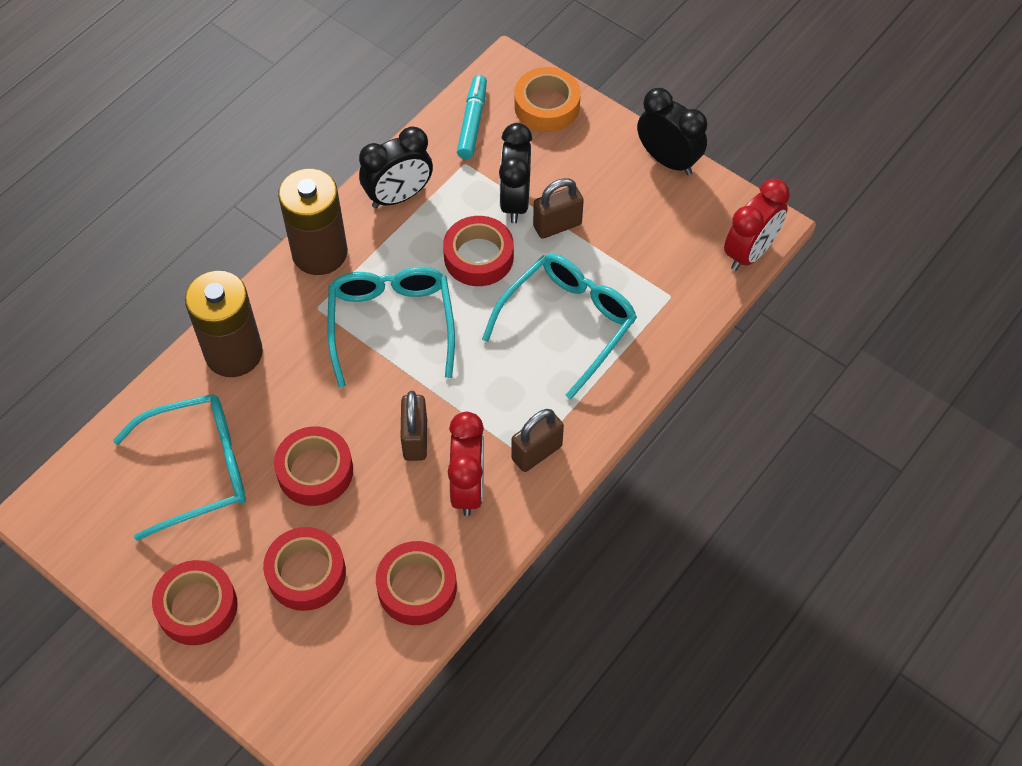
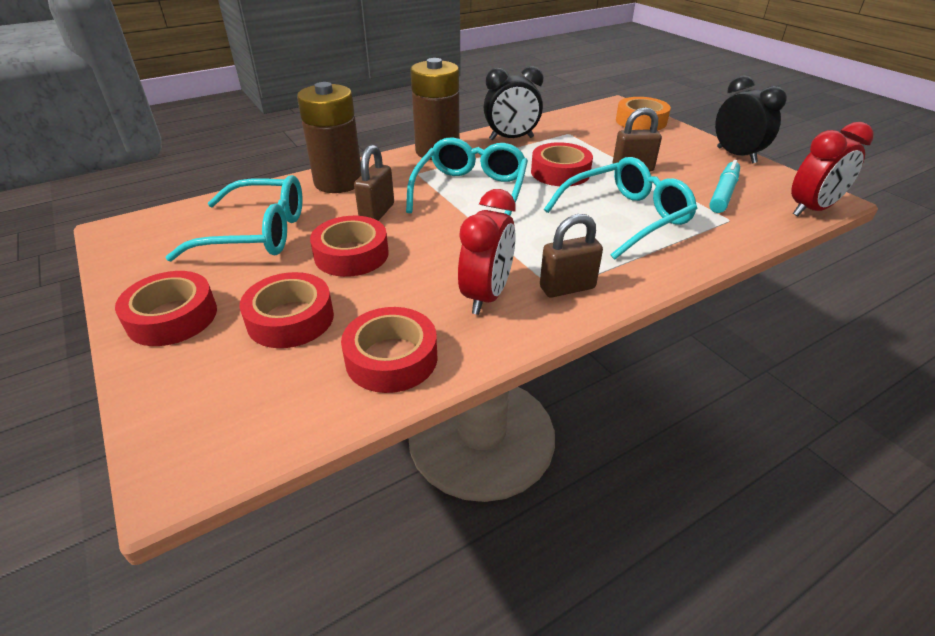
camera: 20 degrees right, 20 degrees down
brown padlock [400,391,427,461] -> brown padlock moved to [354,145,394,221]
turquoise marker [457,75,487,159] -> turquoise marker moved to [709,160,740,213]
black clock [499,123,532,223] -> none

